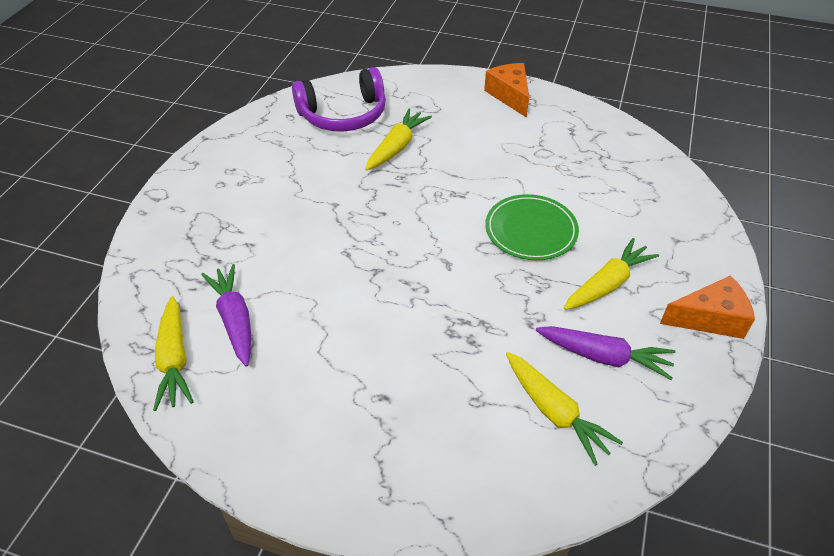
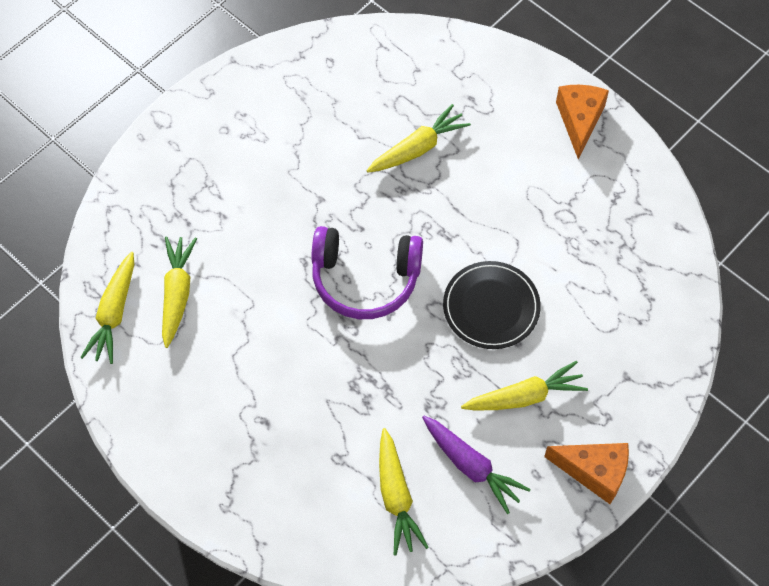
camera: 25 degrees right, 15 degrees up
purple carrot [201,264,251,367] -> yellow carrot [162,236,197,348]
purple headphones [292,67,386,132] -> purple headphones moved to [311,226,423,319]
green plate [485,194,579,260] -> black plate [443,261,541,349]

